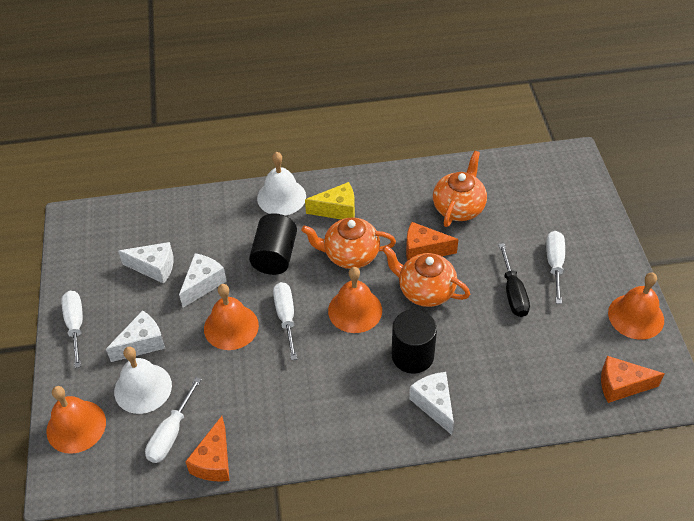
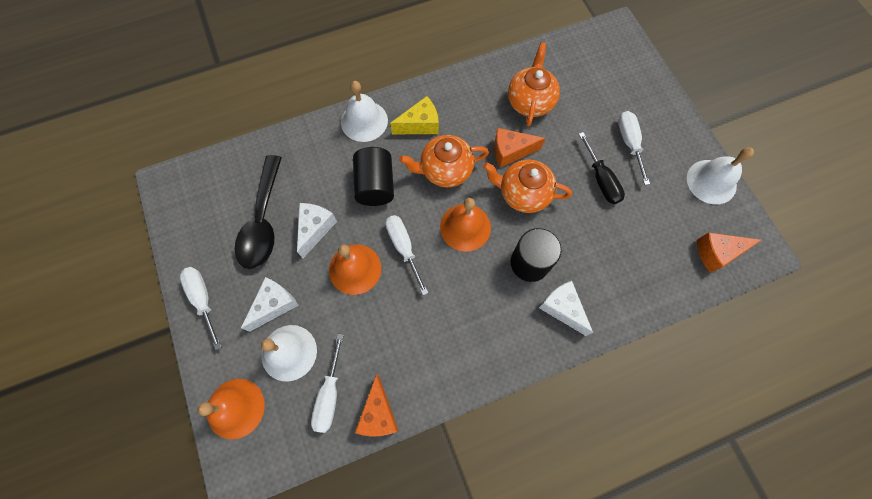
camera: 15 degrees left, 20 degrees up
white cheese [118,242,174,284] -> black spoon [235,155,282,269]
orange bell [608,273,664,340] -> white bell [687,147,754,204]

